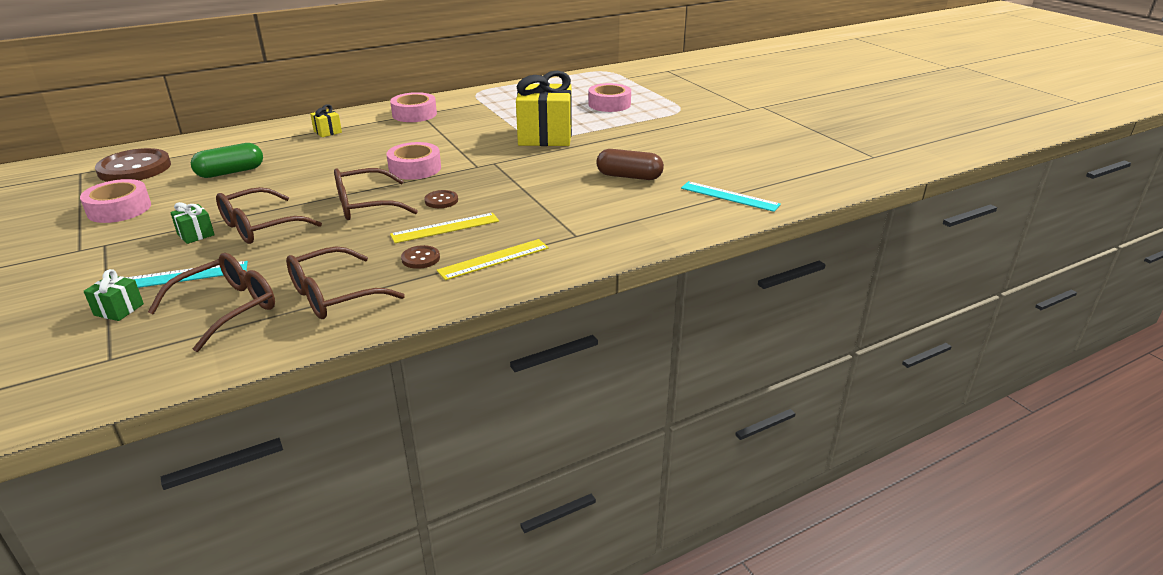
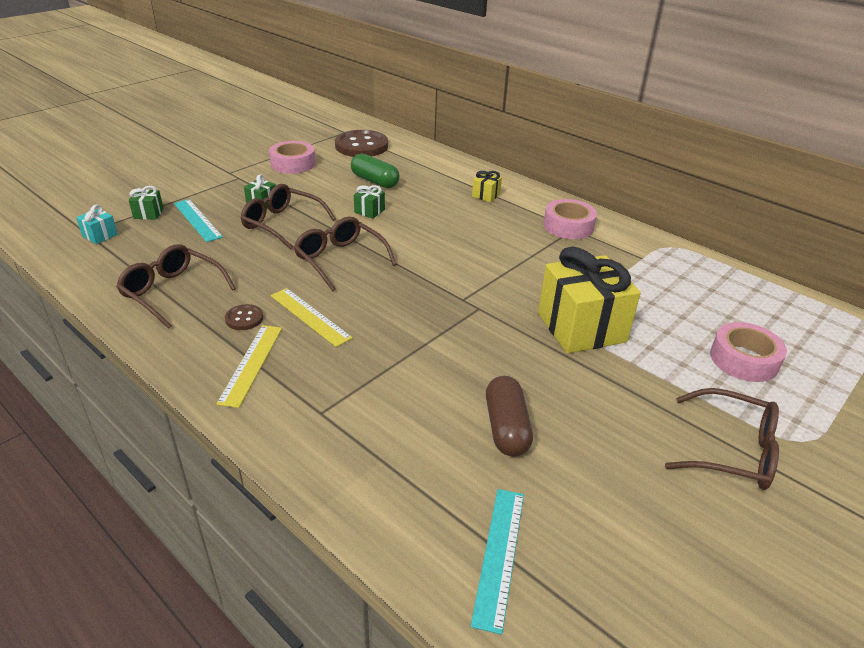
camera: 70 degrees right, 5 degrees up
brown glasses [148,253,275,352] -> brown glasses moved to [665,388,779,490]
pink tape [386,142,441,180] -> none
brown button [424,190,458,208] -> none
yellow ruler [437,239,549,280] -> yellow ruler turned 60 degrees clockwise [216,325,282,408]
none -> turquoise gift [76,204,118,244]
none -> green gift [354,185,385,219]

